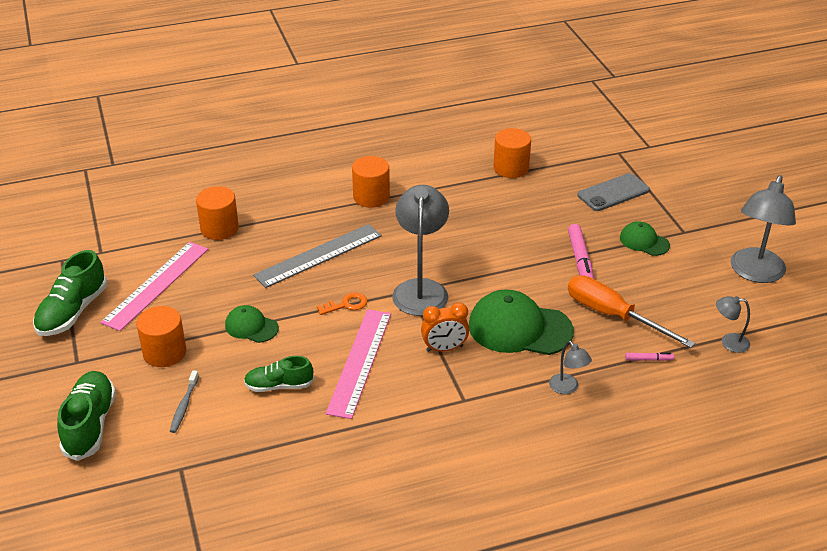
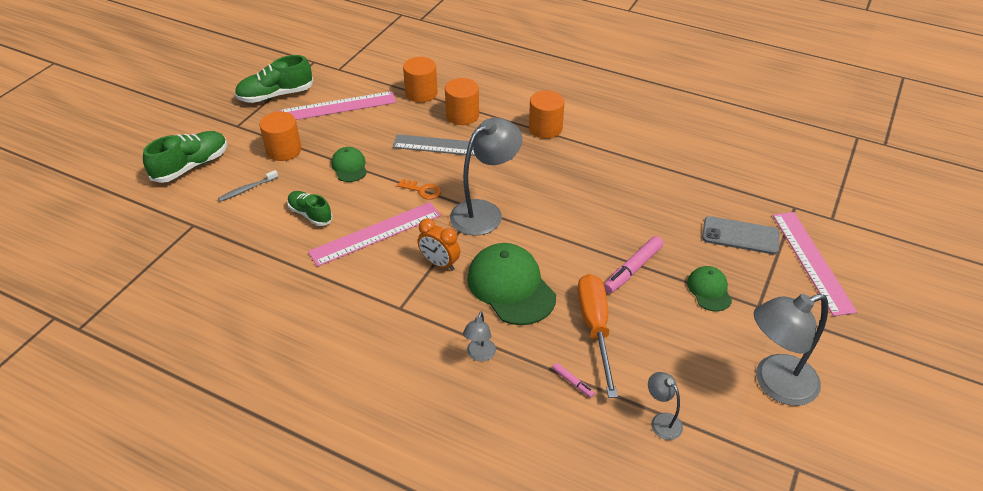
camera: 45 degrees right, 5 degrees up
orange cylinder [493,128,531,178] -> orange cylinder moved to [445,78,479,125]
none -> pink ruler [773,212,857,316]

